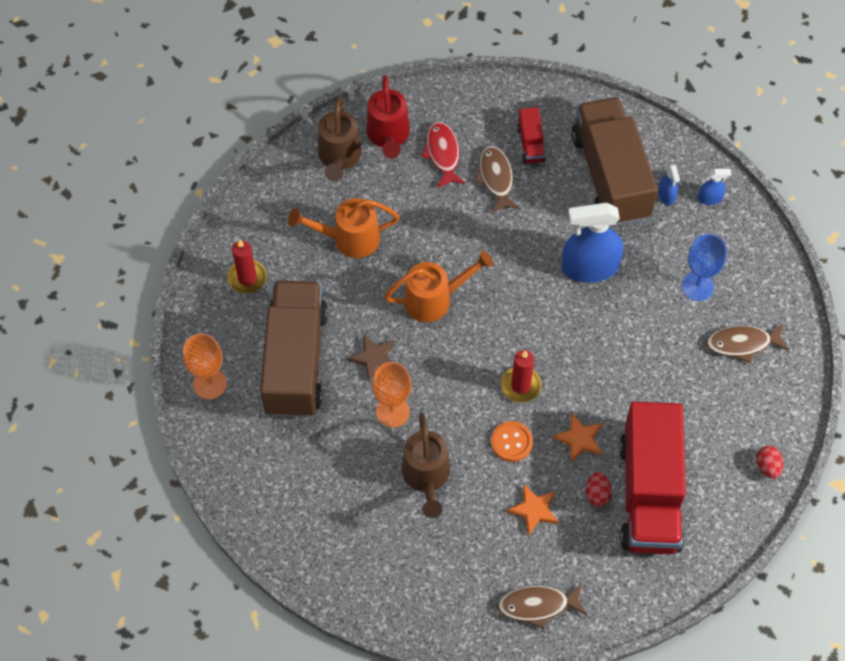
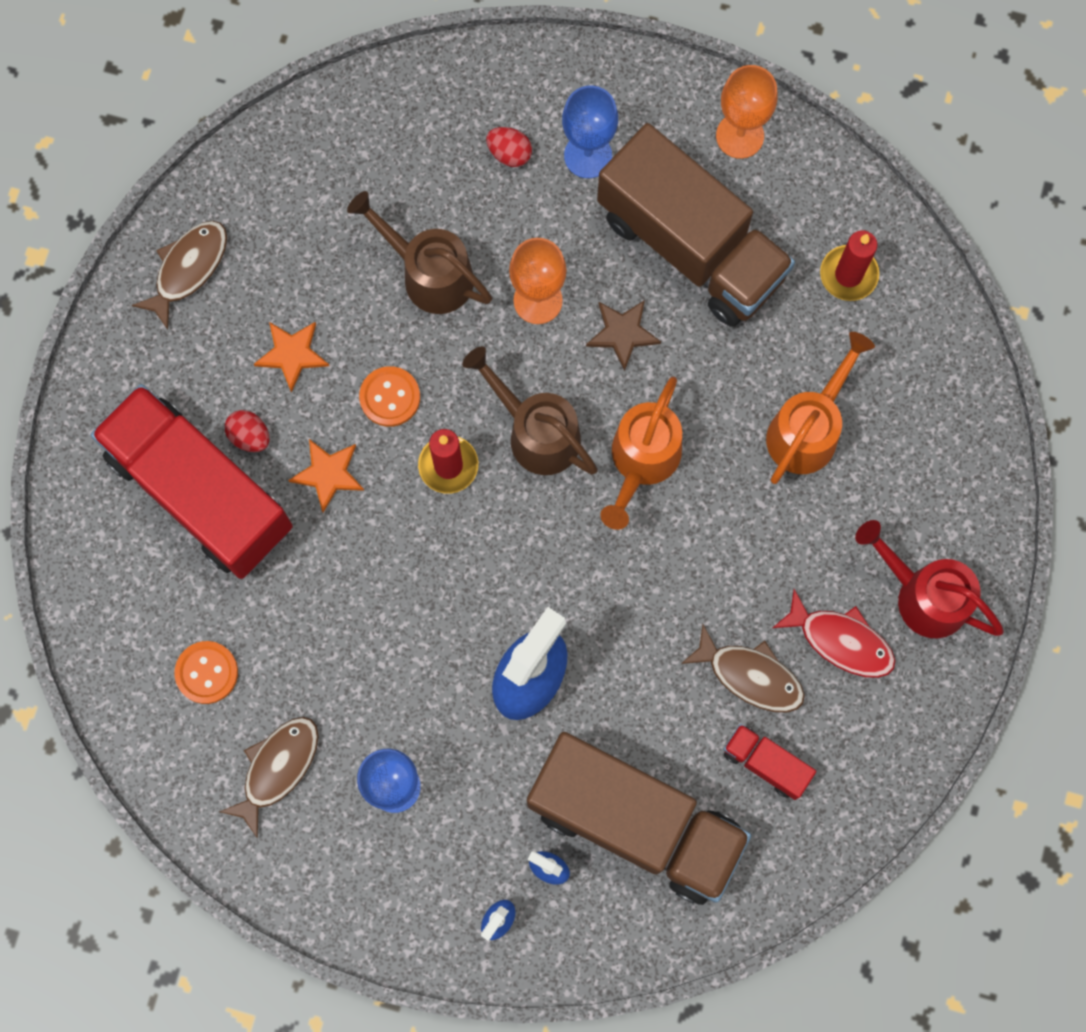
camera: 130 degrees right, 15 degrees up
brown watering can [318,96,362,181] -> brown watering can moved to [462,346,598,475]
red egg [756,446,784,479] -> red egg moved to [486,127,532,167]
none -> orange button [174,641,238,704]
none -> blue goblet [562,86,618,178]

